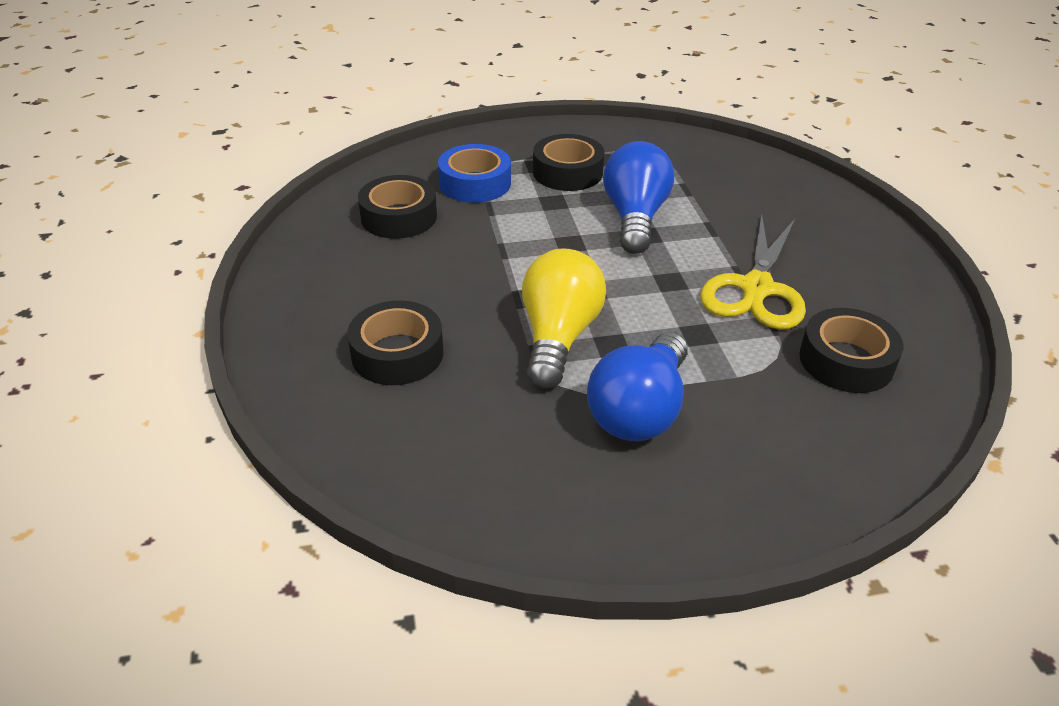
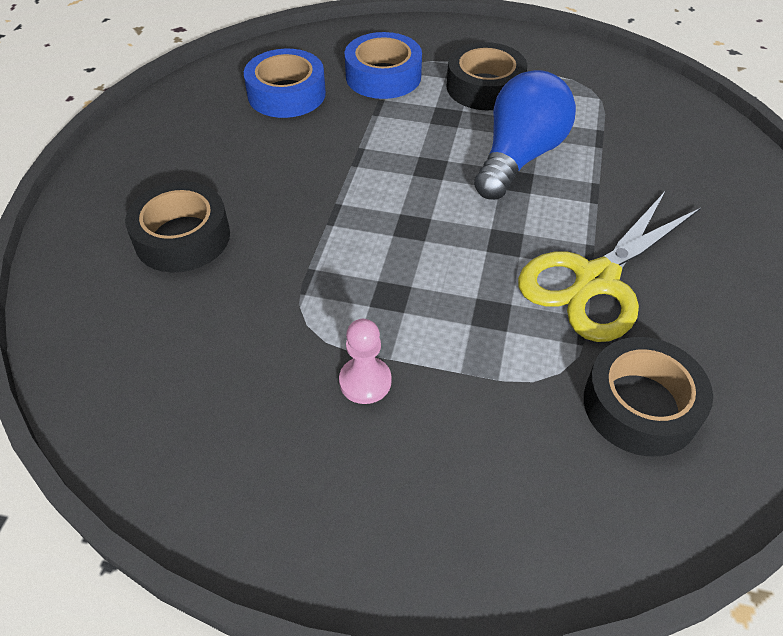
camera: 25 degrees right, 10 degrees up
black tape [358,175,437,239] -> blue tape [244,49,326,118]
yellow light bulb [522,248,606,389] -> none
blue light bulb [587,332,688,442] -> pink pawn [339,319,391,404]

